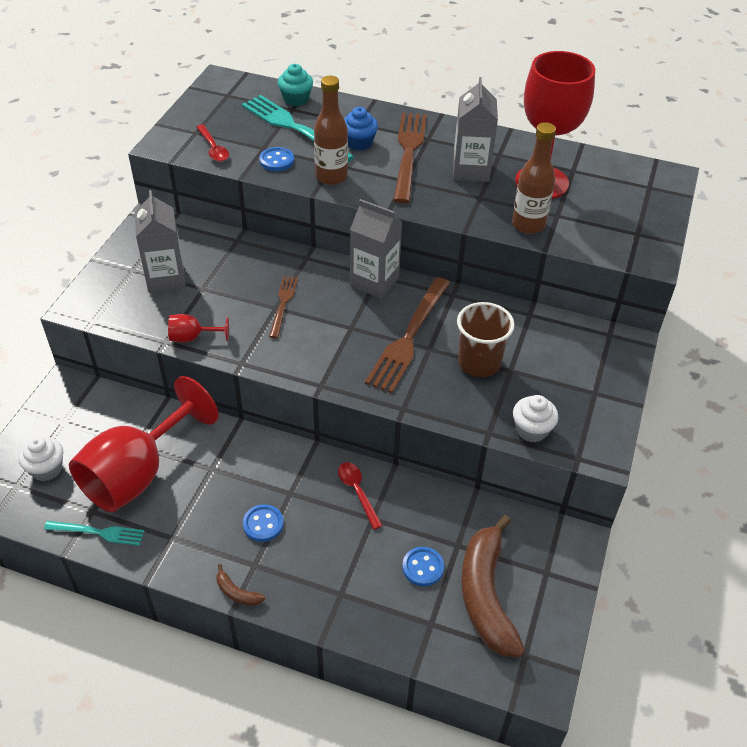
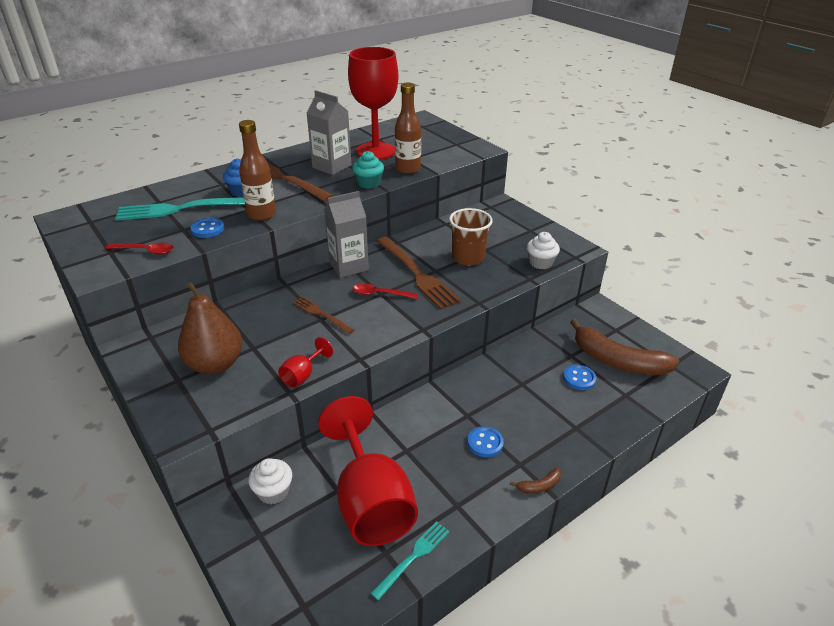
camera: 55 degrees left, 10 degrees down
white cupcake [19,437,63,481] -> white cupcake moved to [248,458,292,504]
grey carton [135,190,186,293] -> brown pear [178,282,242,374]
turquoise cupcake [278,64,313,106] -> turquoise cupcake moved to [352,151,384,189]
red spoon [338,462,383,530] -> red spoon moved to [353,283,418,299]

